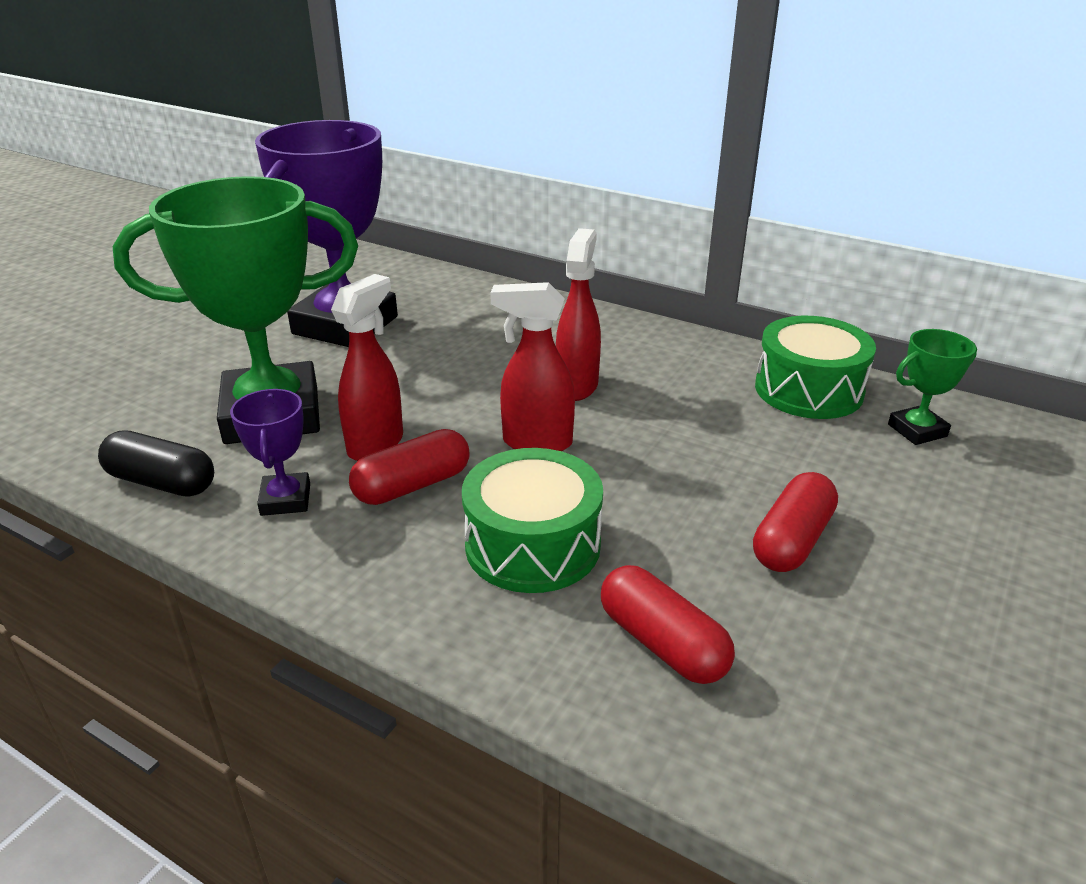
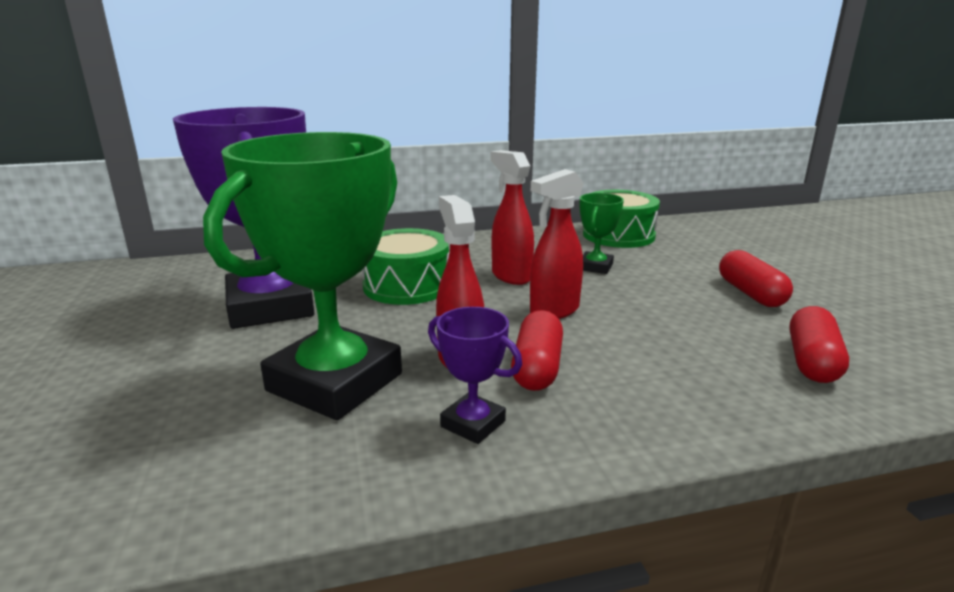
camera: 45 degrees left, 10 degrees down
black capsule [98,430,214,497] -> none
green drum [462,448,603,593] -> green drum moved to [362,228,450,305]
red capsule [601,565,735,684] -> red capsule turned 75 degrees counterclockwise [789,306,849,383]
green trophy [888,329,977,445] -> green trophy moved to [580,193,624,274]

